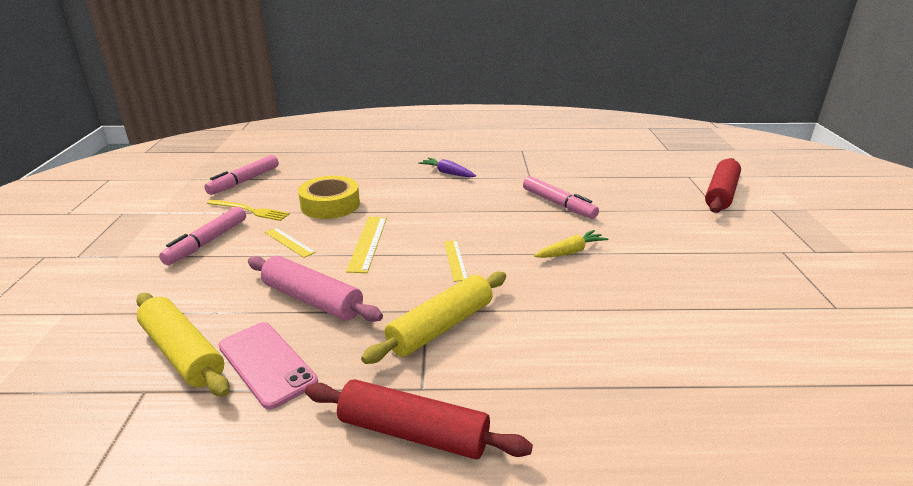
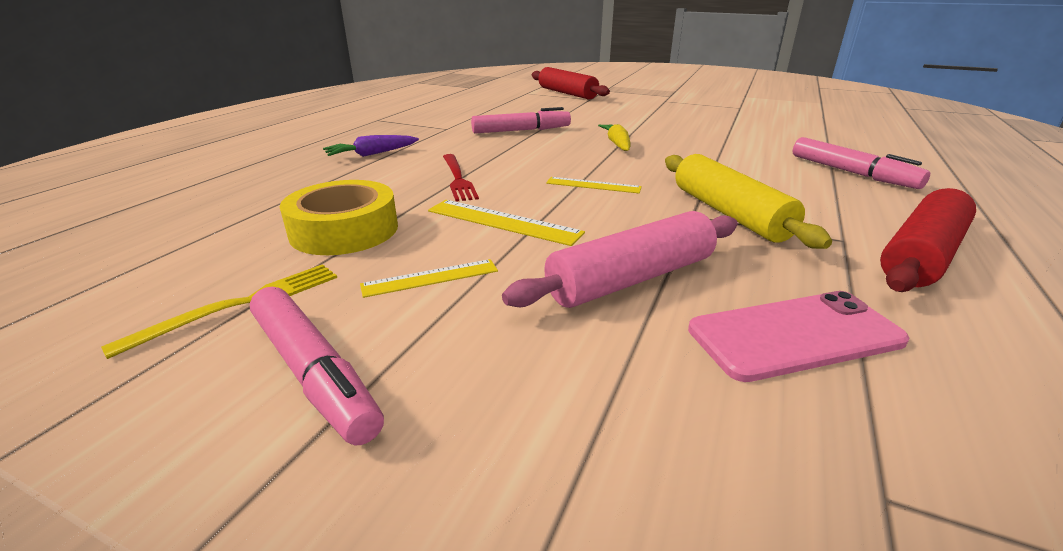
camera: 65 degrees left, 0 degrees up
yellow rolling pin [136,293,230,397] -> none
pink marker [204,155,279,195] -> pink marker moved to [793,137,930,189]
none -> red fork [443,154,479,202]

